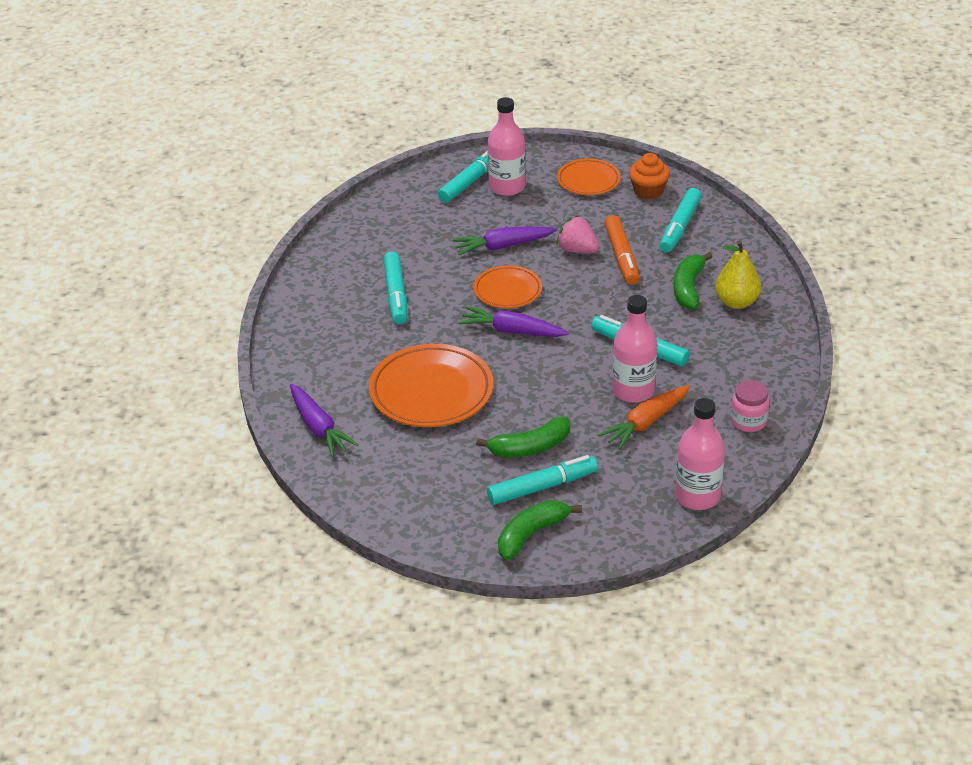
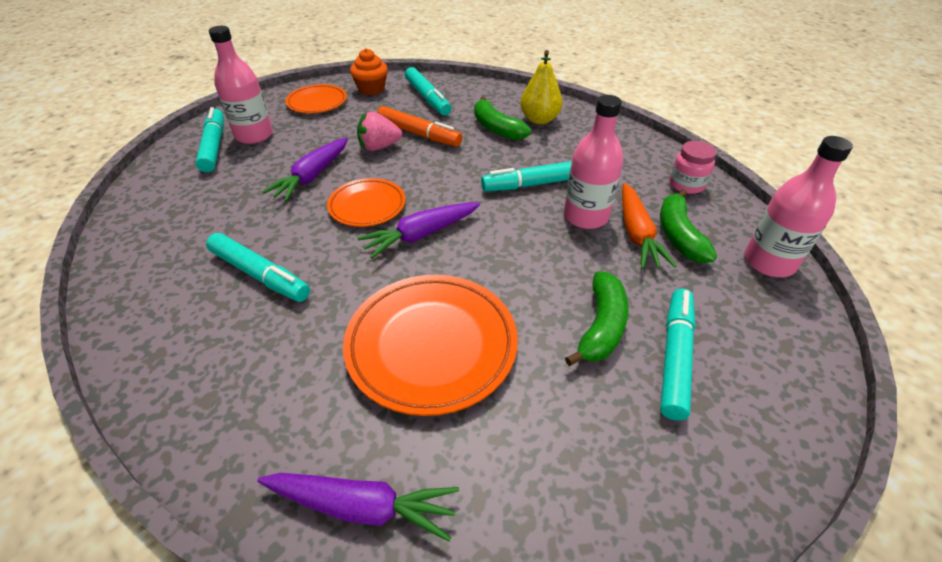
camera: 50 degrees left, 5 degrees up
green banana [498,500,582,560] -> green banana moved to [660,189,717,263]

